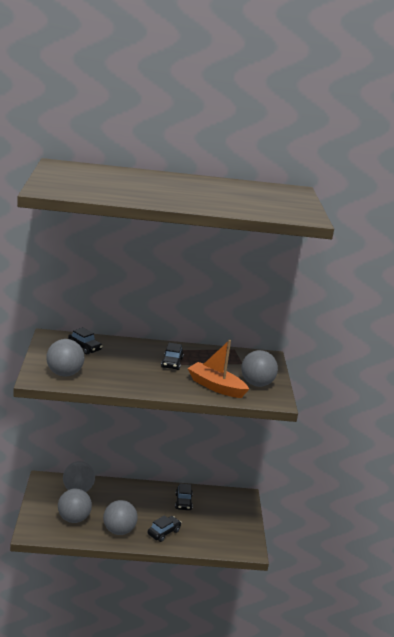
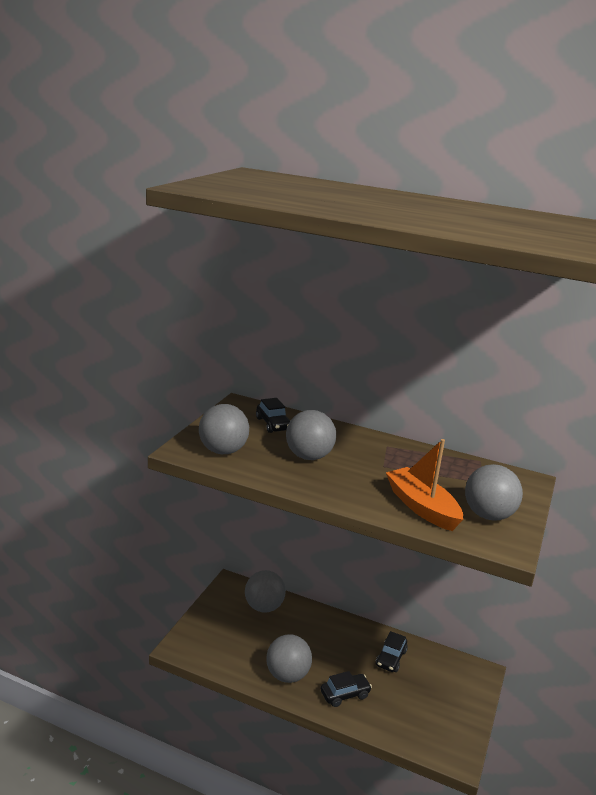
camera: 25 degrees right, 0 degrees up
grey ball [58,489,92,523] -> grey ball moved to [286,410,336,460]
black car [161,343,184,370] -> none

